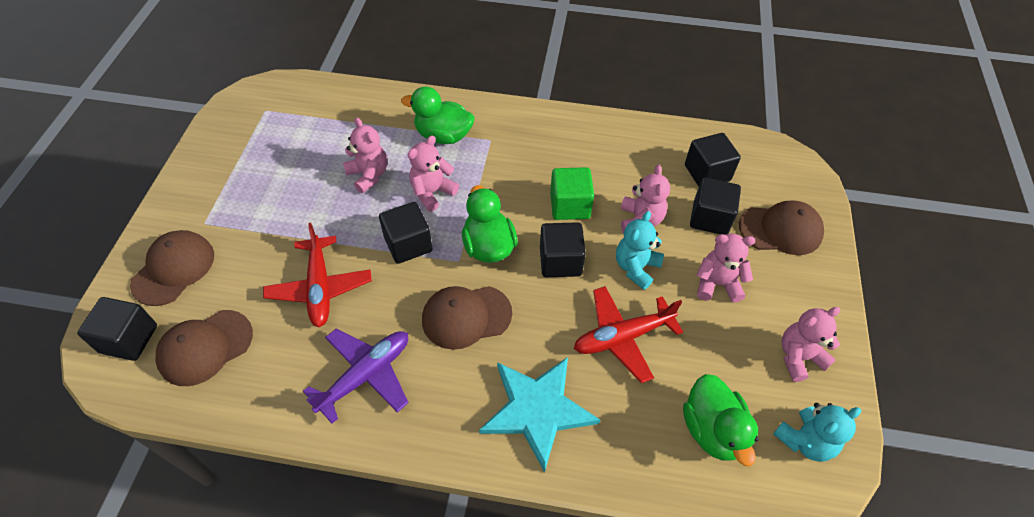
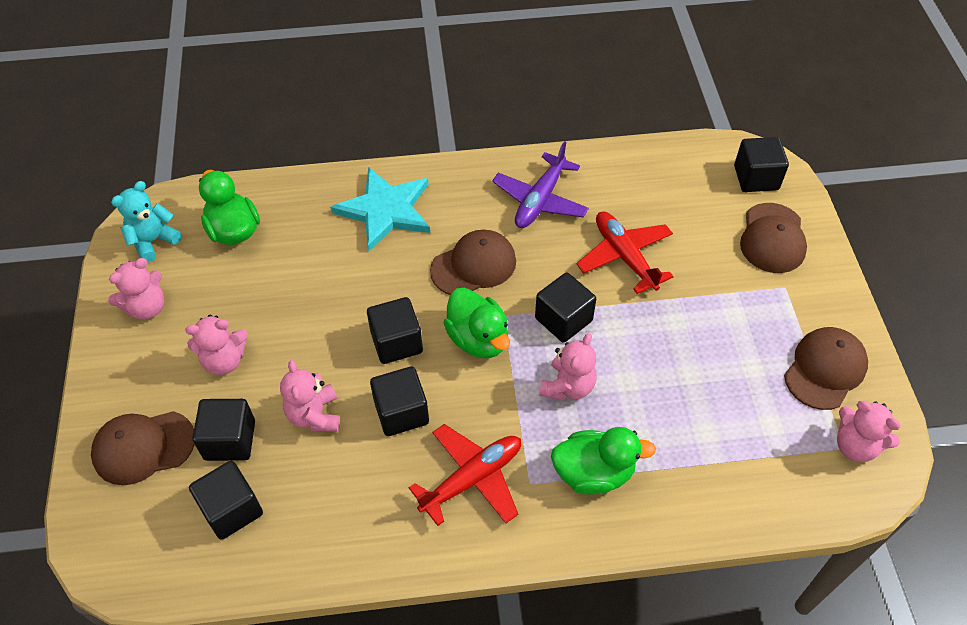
camera: 165 degrees right, 0 degrees up
brown cap [155,310,253,386] -> brown cap moved to [784,327,868,410]
pink teddy bear [343,117,387,193] -> pink teddy bear moved to [837,401,901,462]
green cube [550,167,594,220] -> black cube [370,366,429,436]
red plane [574,286,683,383] -> red plane moved to [409,424,521,526]
turquoise teddy bear [616,211,664,290] -> none

